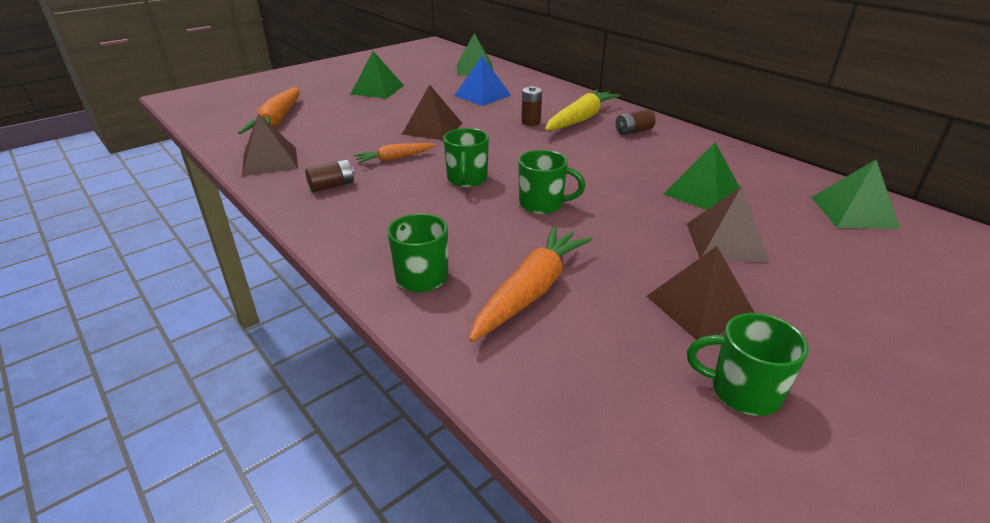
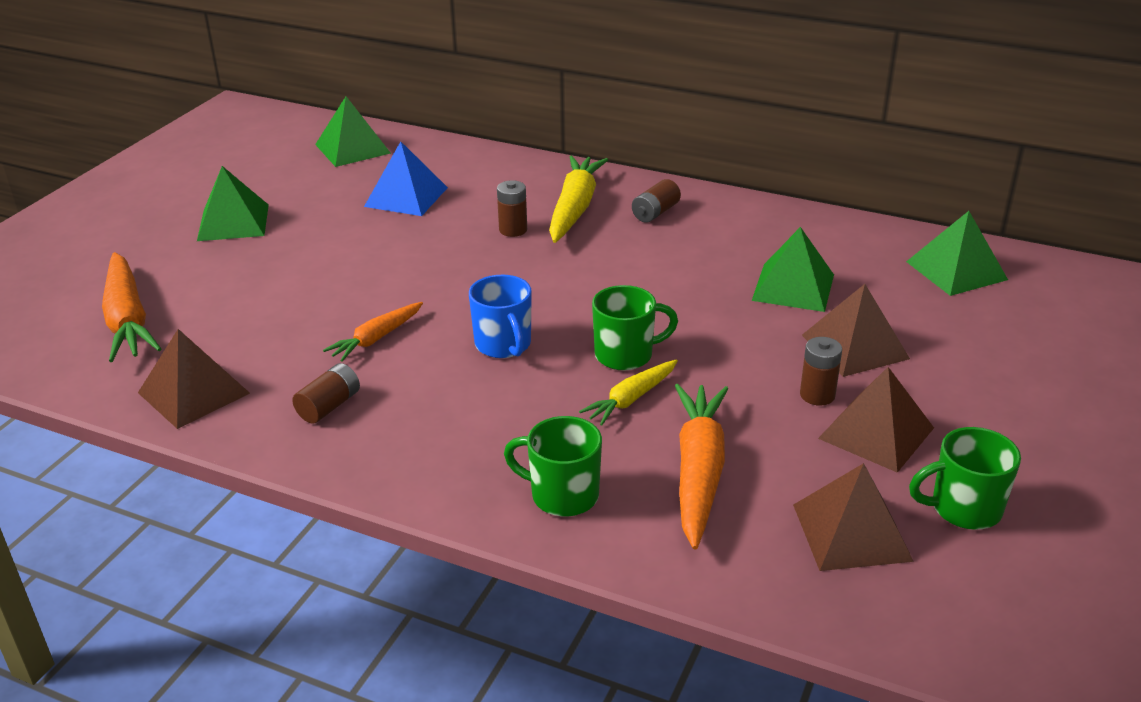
camera: 25 degrees left, 0 degrees up
brown pyramid [402,85,462,140] -> brown pyramid moved to [793,463,914,571]
green mug [443,128,489,187] -> blue mug [469,275,532,358]
none -> yellow carrot [579,359,678,426]
none -> brown battery [800,337,842,406]

